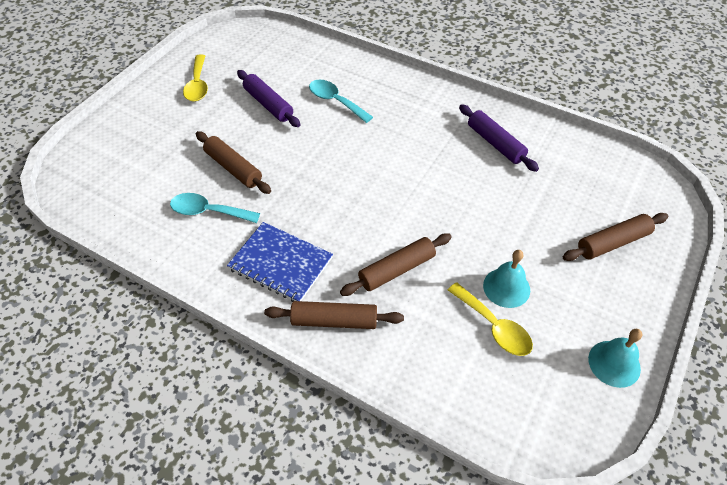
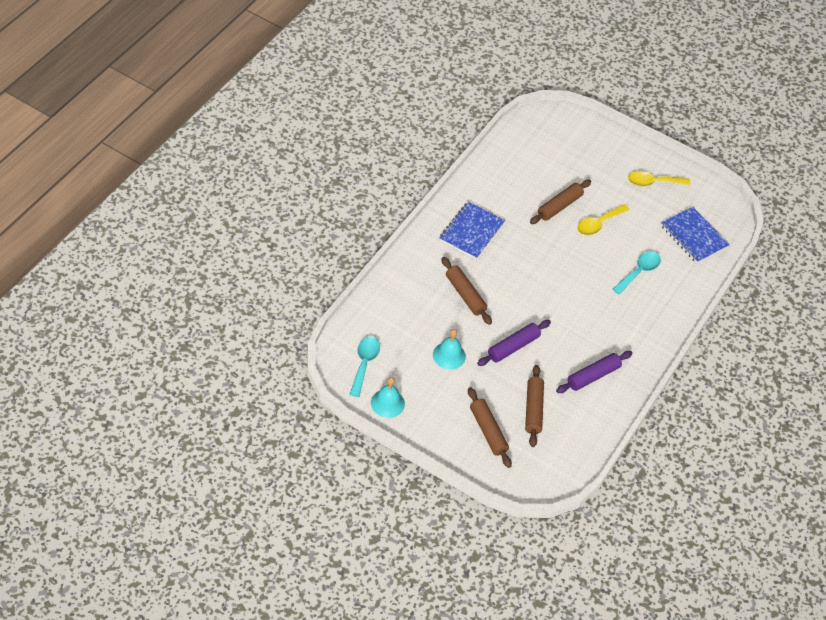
camera: 85 degrees right, 0 degrees up
turquoise spoon [170,193,260,223] -> turquoise spoon moved to [349,337,380,397]
purple rolling pin [237,70,300,127] -> purple rolling pin moved to [477,320,551,366]
brown rolling pin [264,301,404,329] -> brown rolling pin moved to [525,365,544,447]
yellow spoon [448,282,533,356] -> yellow spoon moved to [577,204,629,235]
none -> blue notebook [661,207,729,263]

